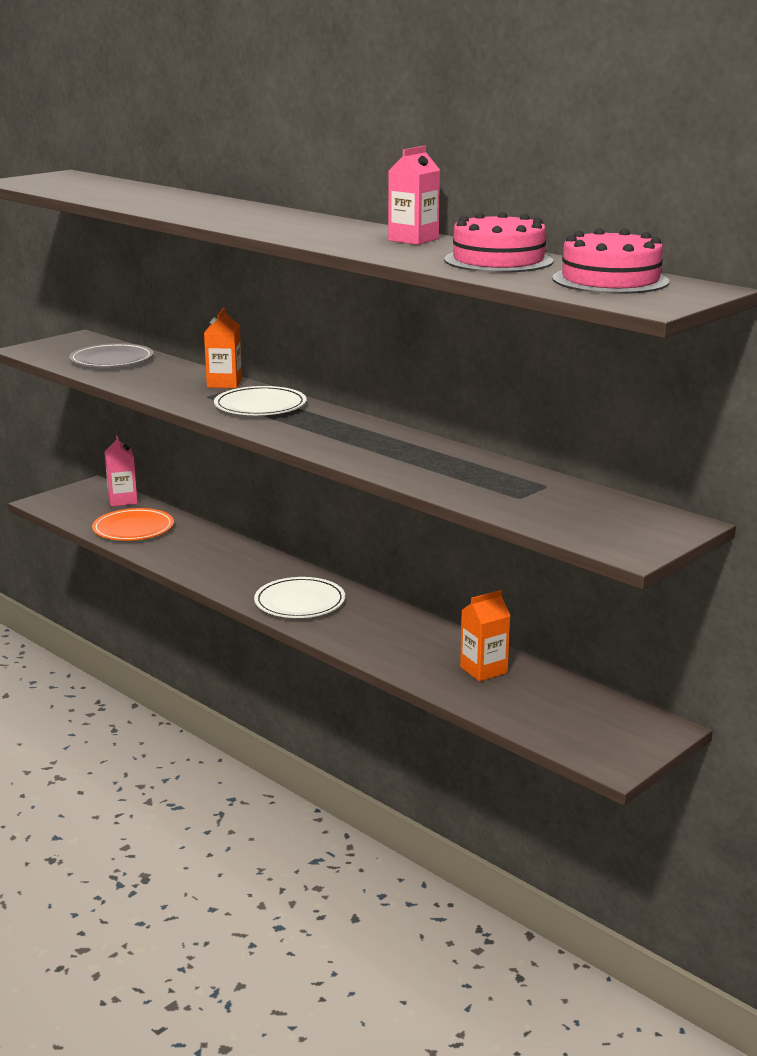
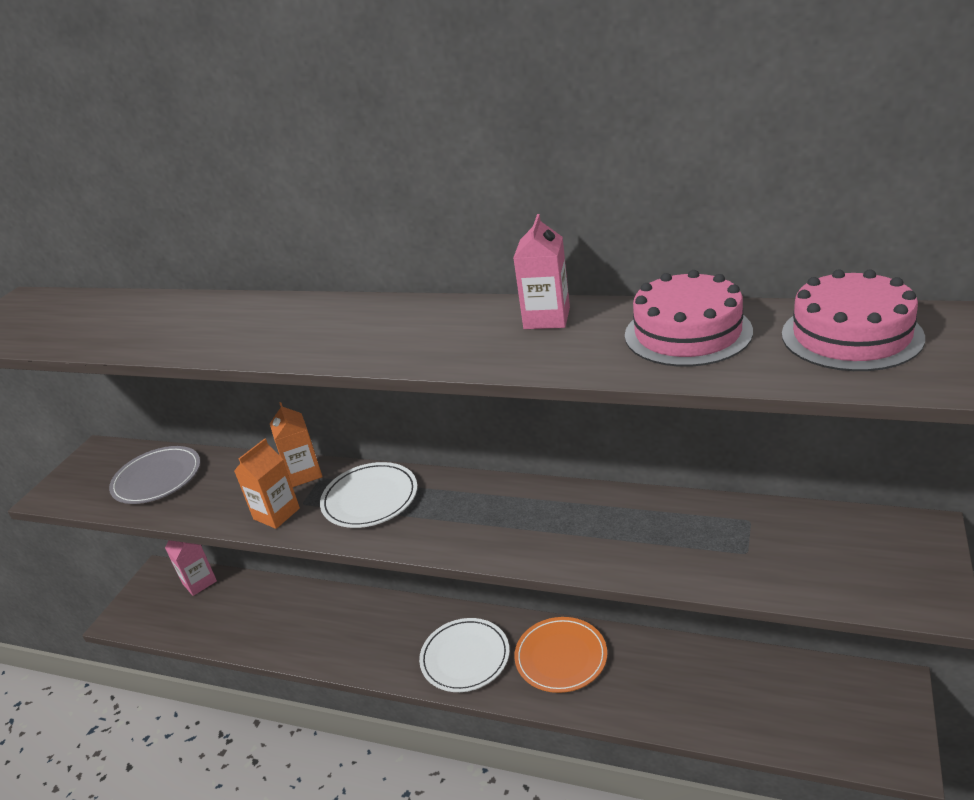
camera: 20 degrees left, 10 degrees up
orange plate [92,508,174,541] -> orange plate moved to [514,617,607,693]
orange carton [460,590,510,681] -> orange carton moved to [234,439,300,529]

